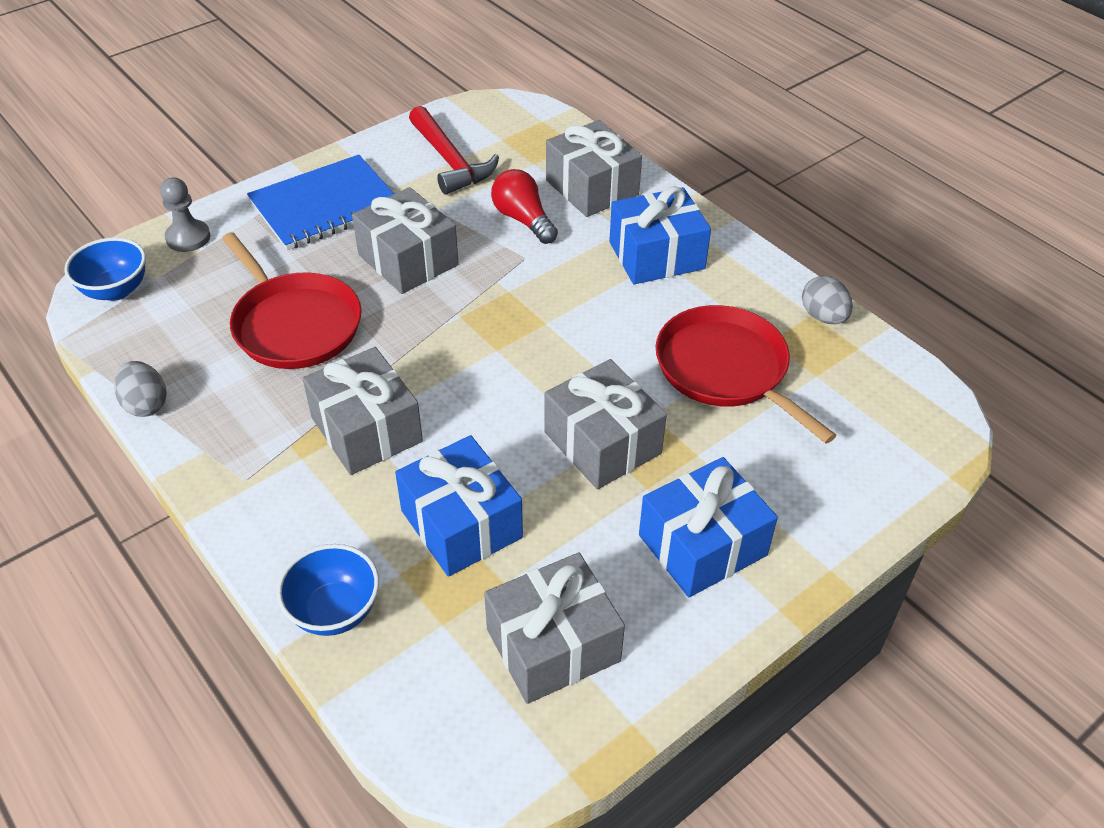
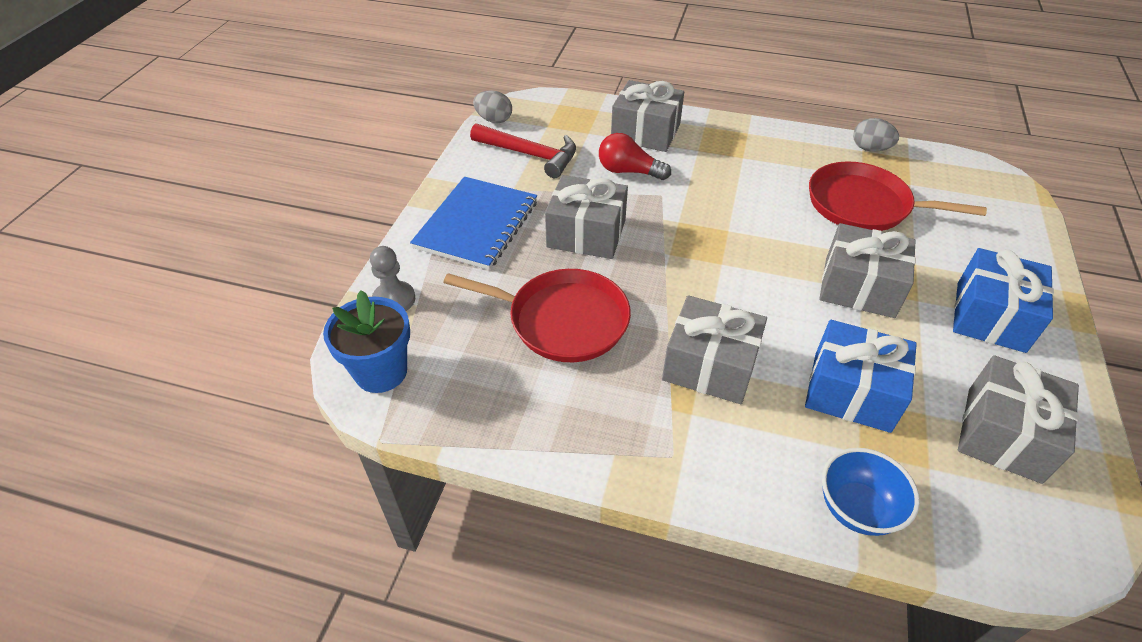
camera: 35 degrees left, 0 degrees up
blue bowl [65,237,146,301] -> blue flower pot [323,290,410,393]
grey egg [114,361,167,417] -> grey egg moved to [473,90,512,123]
blue gift [609,186,711,285] -> none

